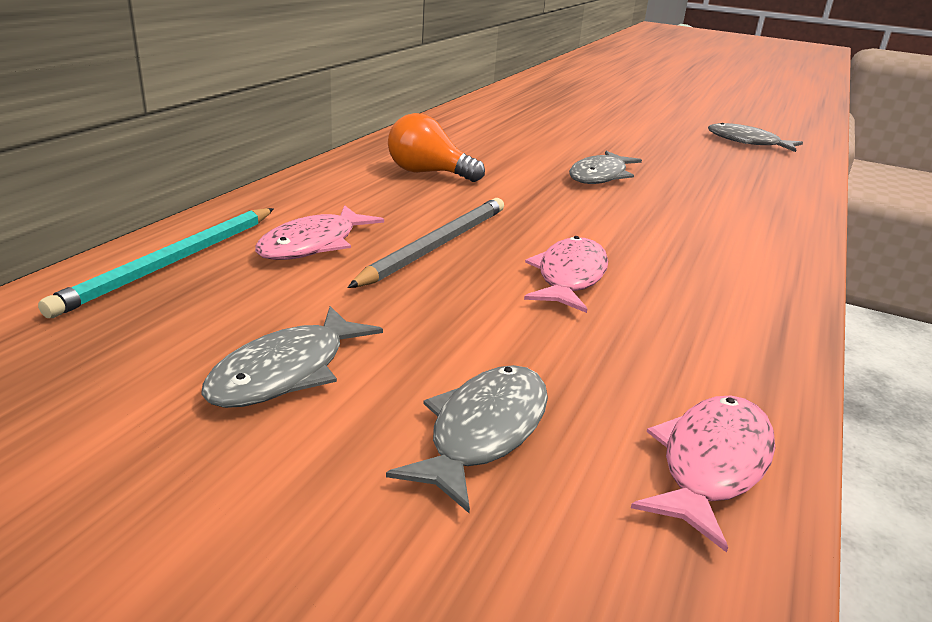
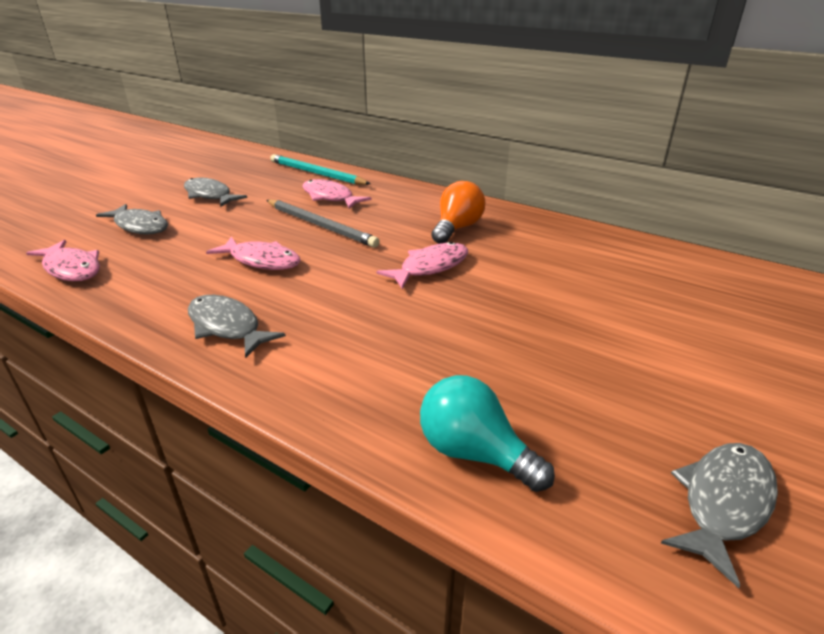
camera: 100 degrees right, 5 degrees up
grey fish [569,151,642,184] -> grey fish moved to [188,295,286,358]
none -> pink fish [376,242,468,289]
none -> turquoise light bulb [420,375,555,492]

